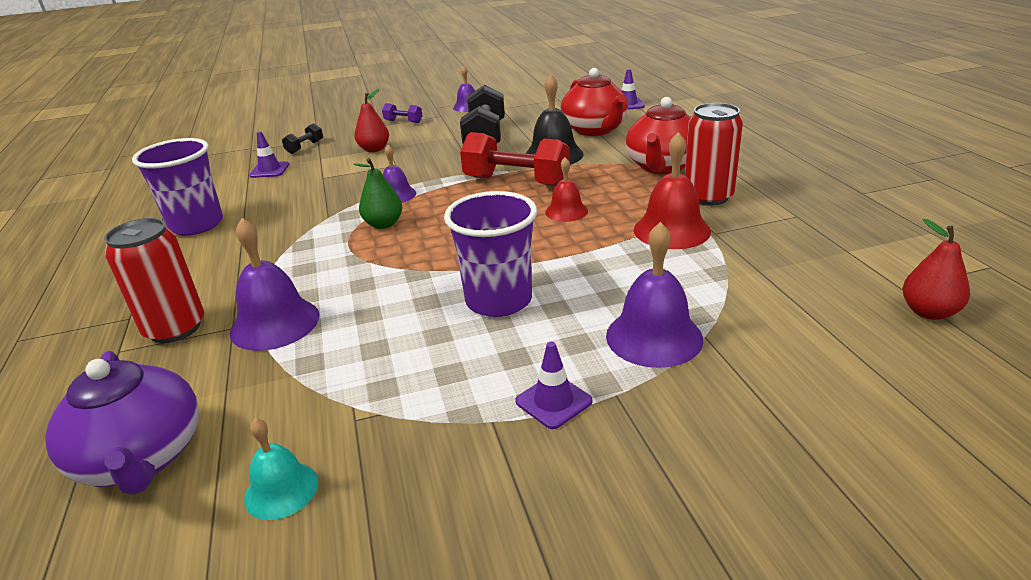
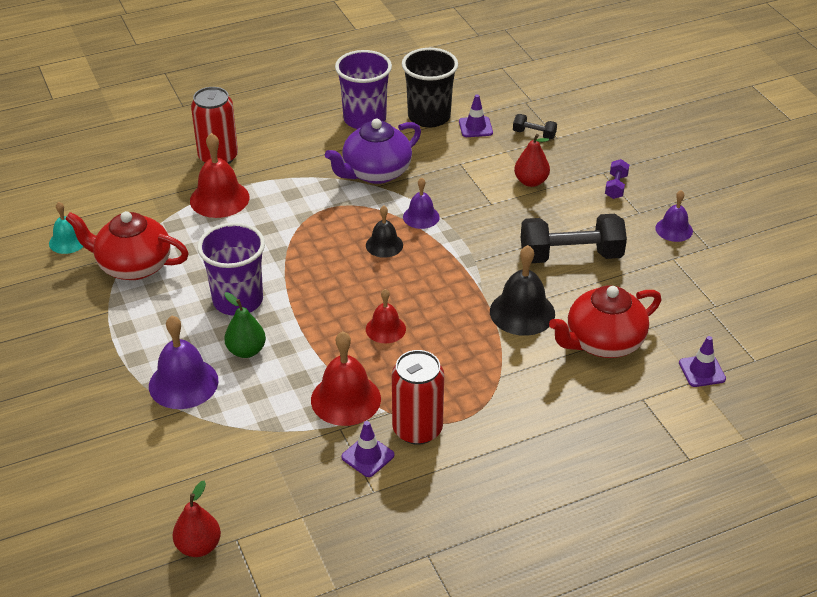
camera: 80 degrees right, 10 degrees up
purple teapot [45,351,199,495] -> purple teapot moved to [325,119,421,184]
purple bell [230,218,319,351] -> red bell [190,133,249,218]
green pear [353,158,402,229] -> green pear moved to [224,292,266,358]
red dumbbell [460,132,570,186] -> none
purple traffic cone [515,342,593,429] -> purple traffic cone moved to [341,421,395,477]
red teapot [625,97,691,174] -> red teapot moved to [65,211,189,280]
none -> black bell [366,206,403,258]
none -> black cup [402,48,458,128]

